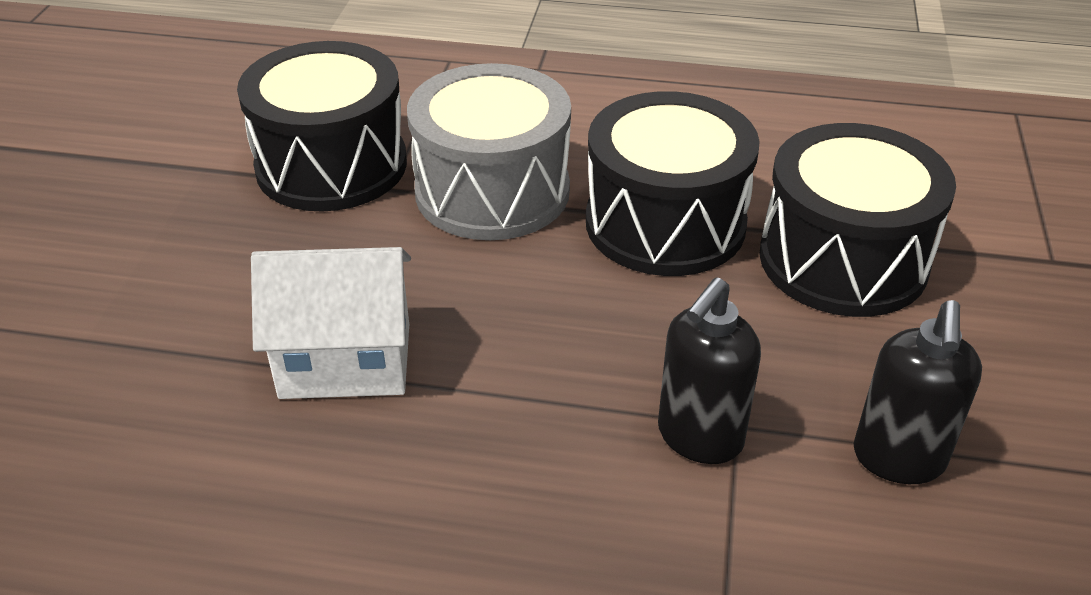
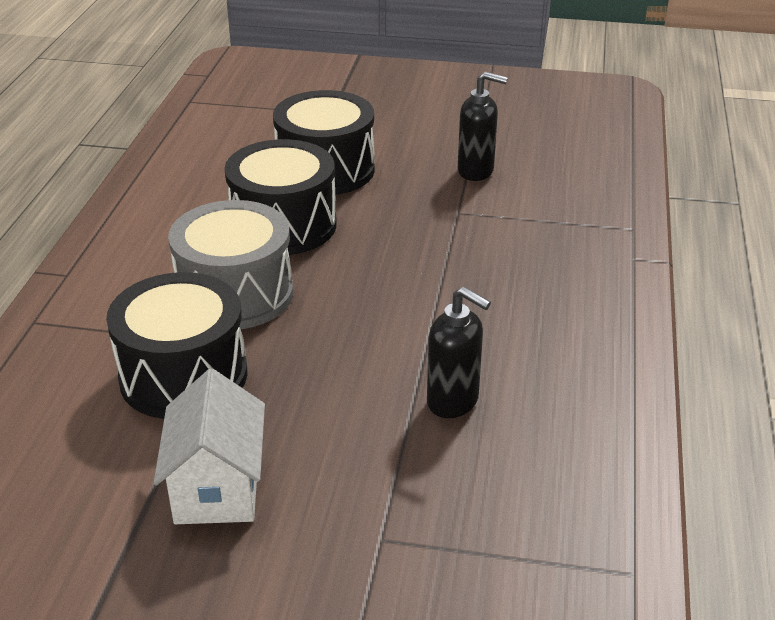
camera: 90 degrees left, 5 degrees down
white house [251,247,411,399] -> white house moved to [153,369,265,524]
black soap dispenser [658,278,761,464] -> black soap dispenser moved to [427,287,491,418]

